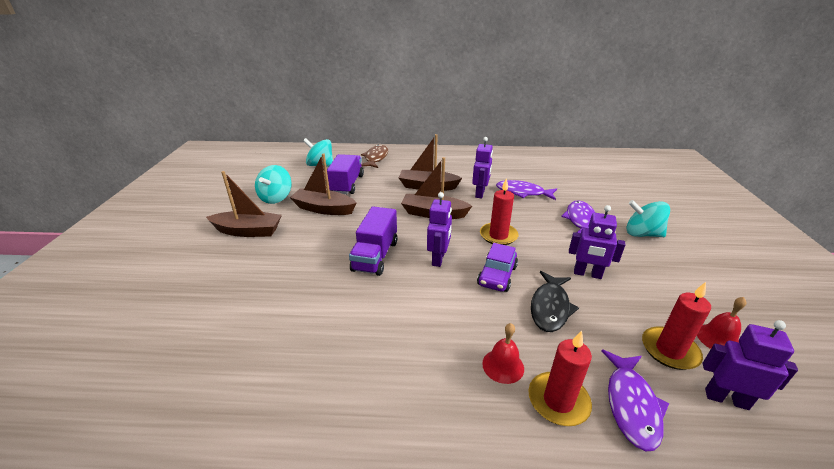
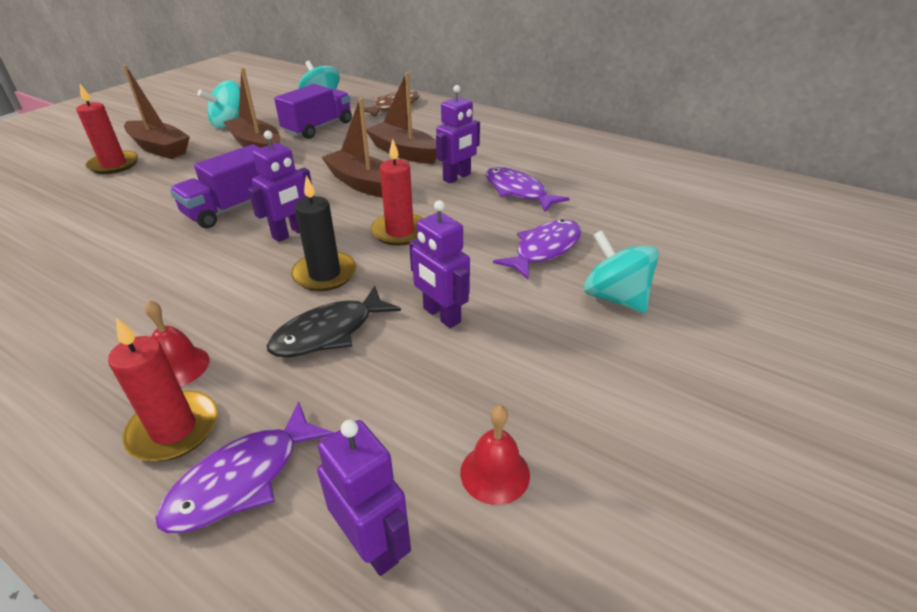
camera: 30 degrees right, 5 degrees up
purple car [477,243,518,292] -> black candle [291,175,357,291]
red candle [642,282,711,370] -> red candle moved to [76,84,138,174]

